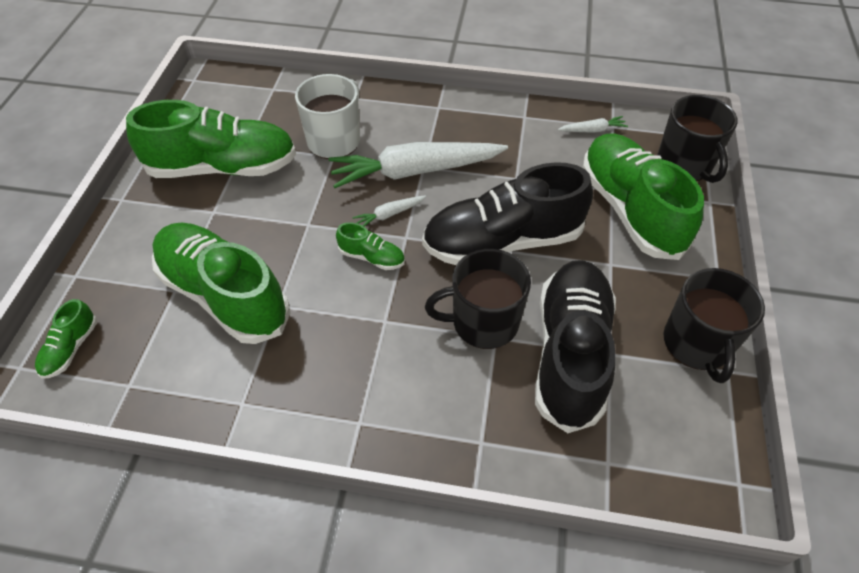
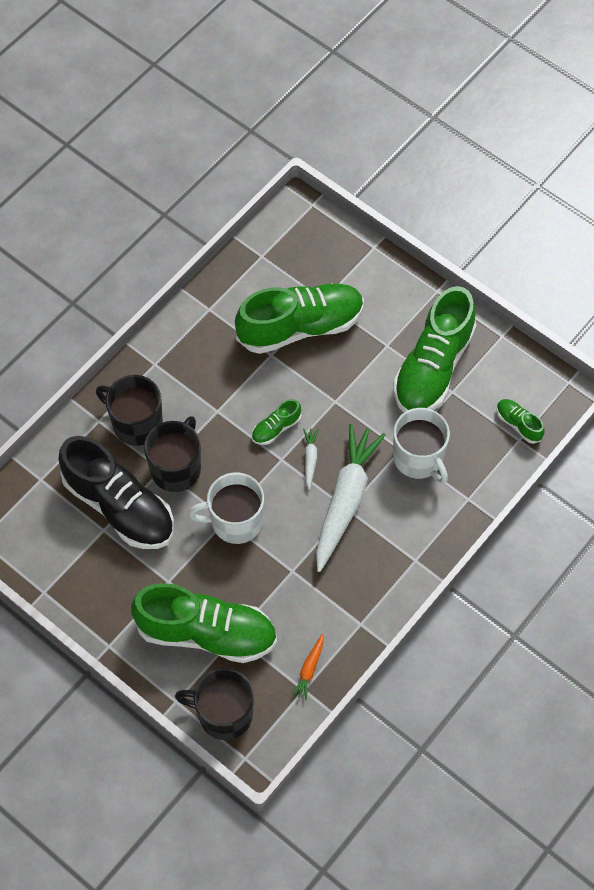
camera: 120 degrees right, 10 degrees up
green shoe [35,299,97,378] -> green shoe moved to [497,399,545,444]
black shoe [422,162,593,265] -> white mug [188,473,264,544]
white carrot [558,116,628,133] -> orange carrot [291,634,324,700]
black mug [663,268,765,383] -> black mug moved to [96,375,163,446]

